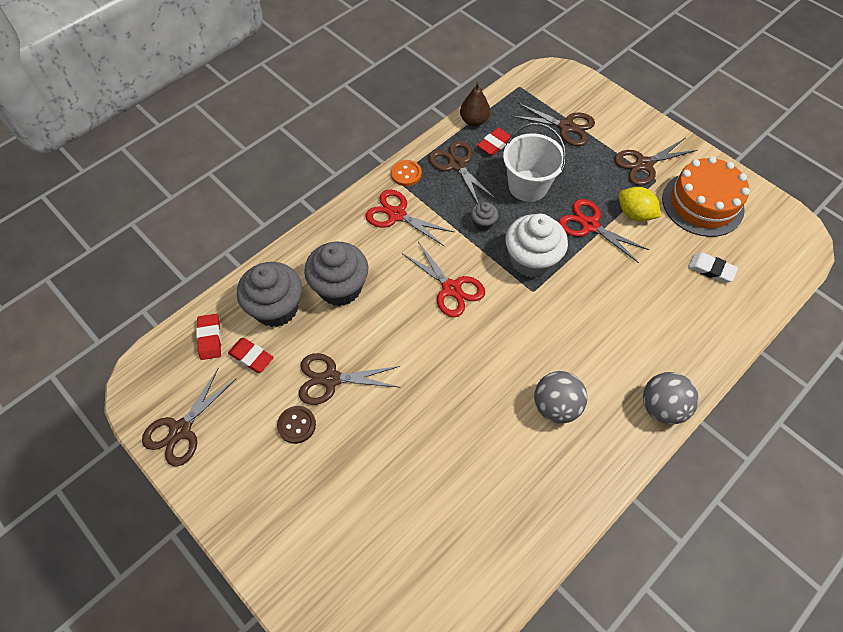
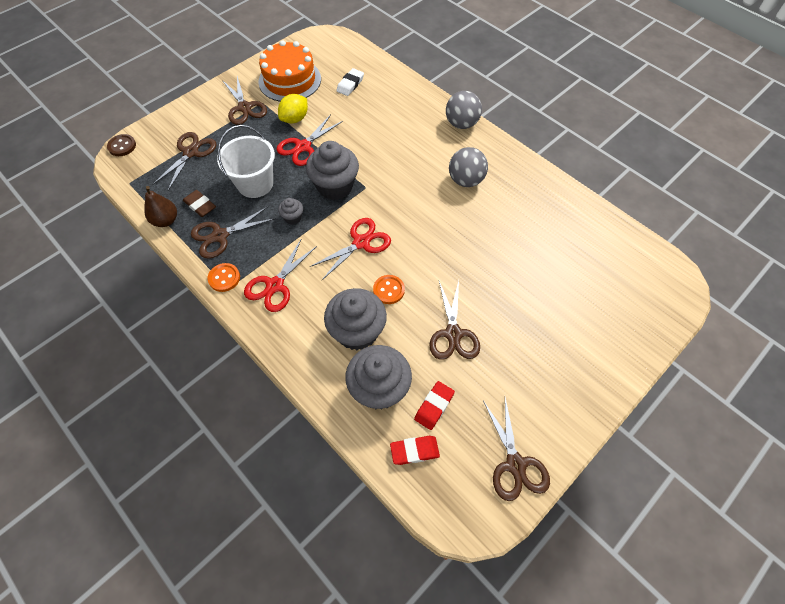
camera: 90 degrees left, 0 degrees up
brown scissors [142,369,236,467] -> brown scissors turned 45 degrees clockwise [483,398,550,501]
brown button [277,406,316,444] -> brown button moved to [107,134,136,156]
red eraser [477,128,513,156] -> brown eraser [183,190,216,217]
white cupcake [505,214,568,278] -> grey cupcake [306,141,359,200]
none -> orange button [373,275,405,304]

